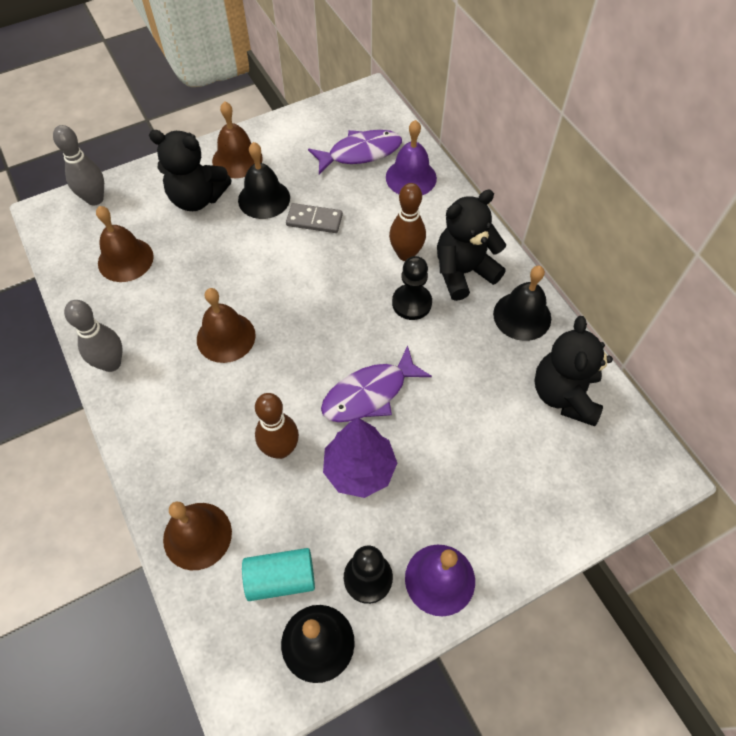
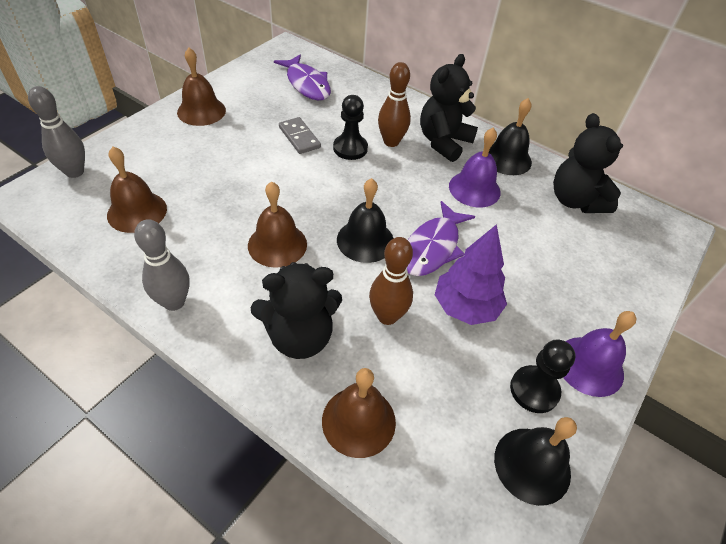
camera: 30 degrees left, 10 degrees down
black teddy bear [149,130,232,211] -> black teddy bear moved to [250,262,342,359]
black bell [238,142,290,219] -> black bell moved to [337,178,394,263]
turquoise cylinder [242,548,315,601] -> none
grey domino [286,203,343,233] -> grey domino turned 75 degrees clockwise [279,117,321,154]
purple fish [308,130,402,174] -> purple fish turned 105 degrees clockwise [274,55,331,100]
purple bell [386,120,437,195] -> purple bell moved to [449,128,501,207]
black pawn [392,256,432,320] -> black pawn moved to [333,95,368,160]

